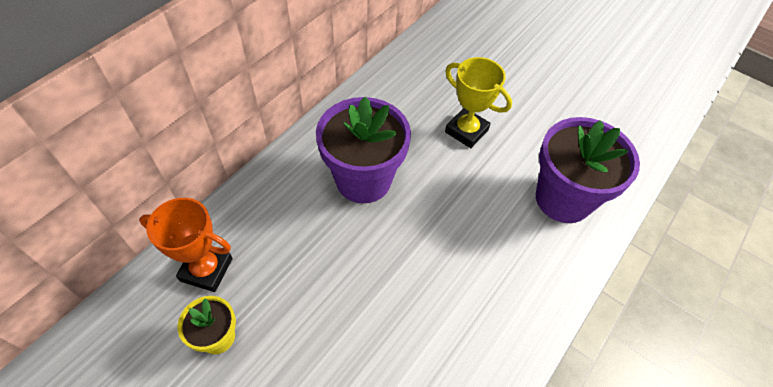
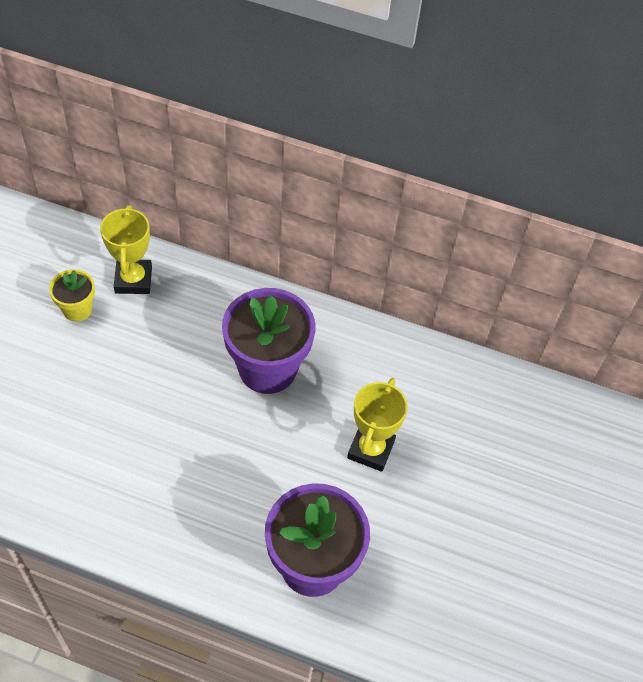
camera: 70 degrees right, 0 degrees up
orange trophy [139,198,233,292] -> yellow trophy [100,205,152,294]

